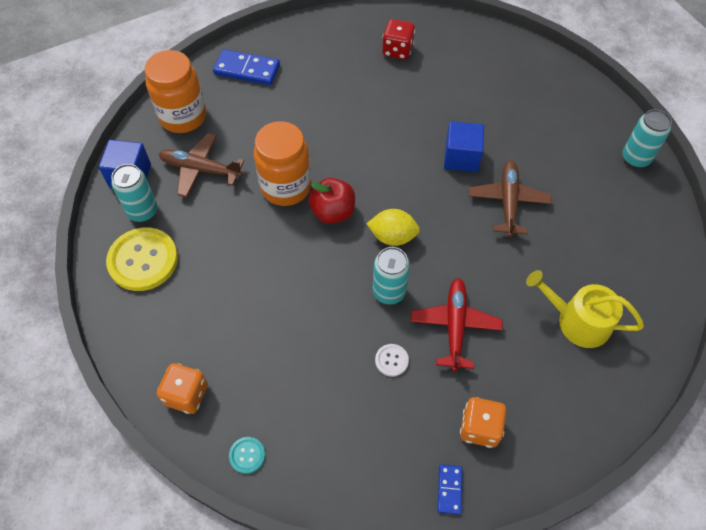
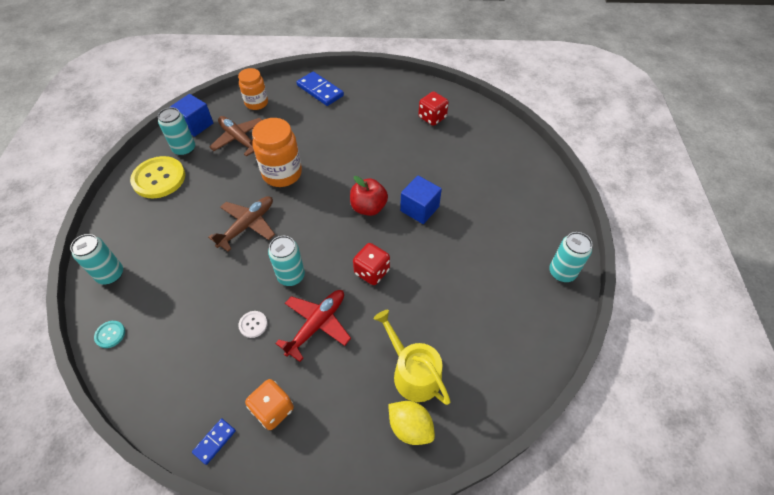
camera: 30 degrees right, 5 degrees down
orange jar [144,50,206,133] -> orange jar [238,68,268,110], size x0.66
orange dice [157,363,208,414] -> turquoise can [70,234,123,284]
red apple [308,178,355,224] -> red apple moved to [350,176,388,216]
yellow lemon [367,209,420,246] -> yellow lemon moved to [388,401,435,445]
brown plane [469,160,552,237] -> brown plane moved to [208,196,275,252]
none -> red dice [353,243,390,285]

